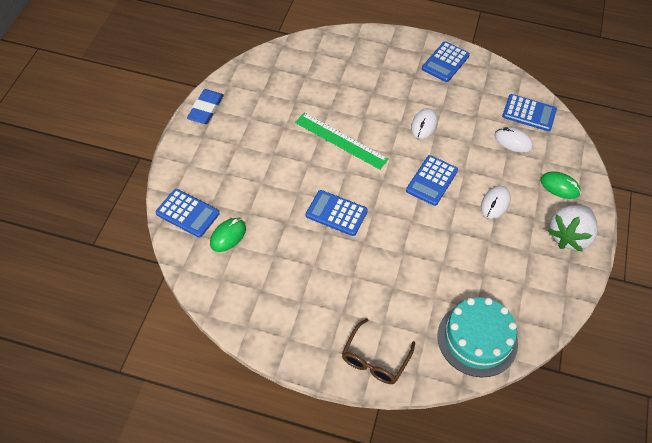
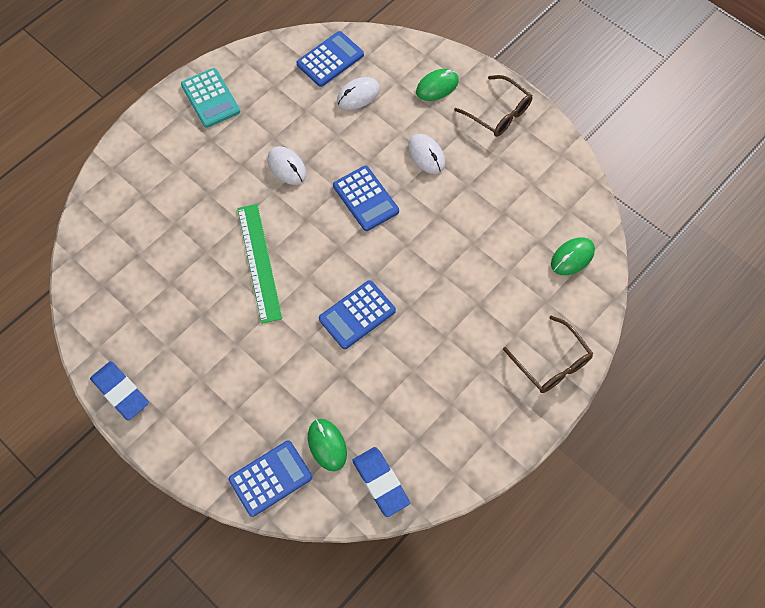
camera: 60 degrees left, 10 degrees up
green ruler [295,113,389,170] -> green ruler turned 75 degrees counterclockwise [237,204,282,324]
blue calculator [422,41,470,82] -> turquoise calculator [181,68,240,128]
turquoise cake [437,297,518,377] -> green mouse [551,237,595,275]
white strawberry [547,205,598,252] -> brown glasses [454,75,533,137]
none -> blue eraser [352,447,410,517]

